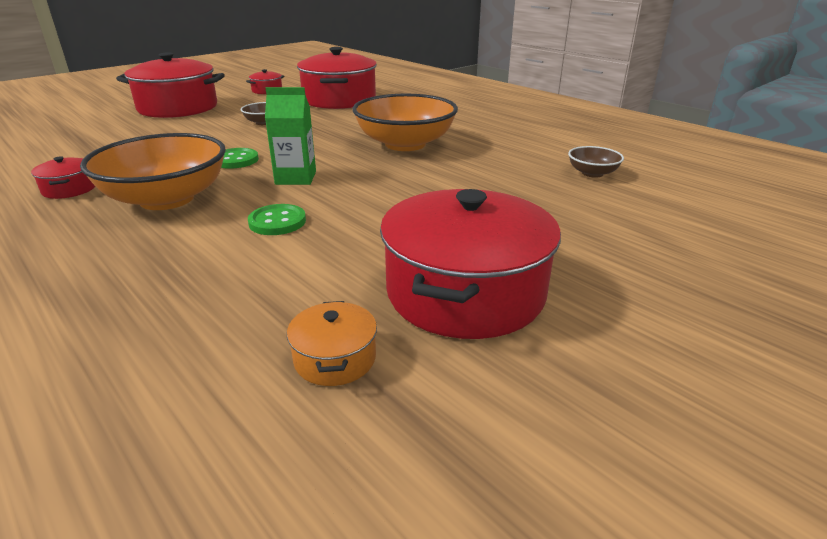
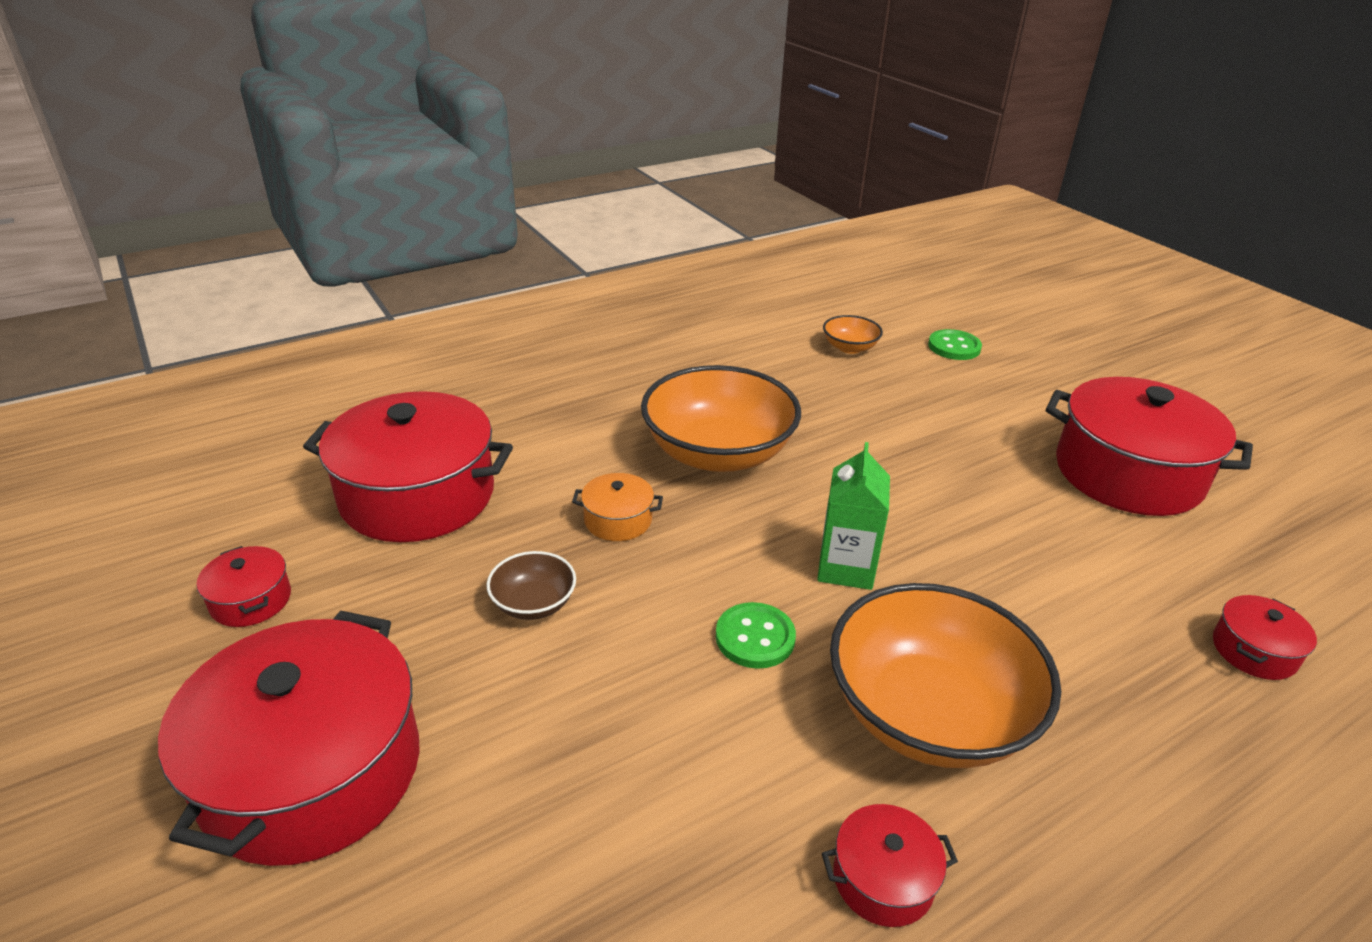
camera: 80 degrees left, 5 degrees up
green button [248,204,306,235] -> green button moved to [928,329,982,360]
orange pot [287,301,377,386] -> orange pot moved to [572,473,663,541]
brown bowl [568,146,624,178] -> orange bowl [823,315,883,354]
none -> red pot [1213,595,1317,680]

